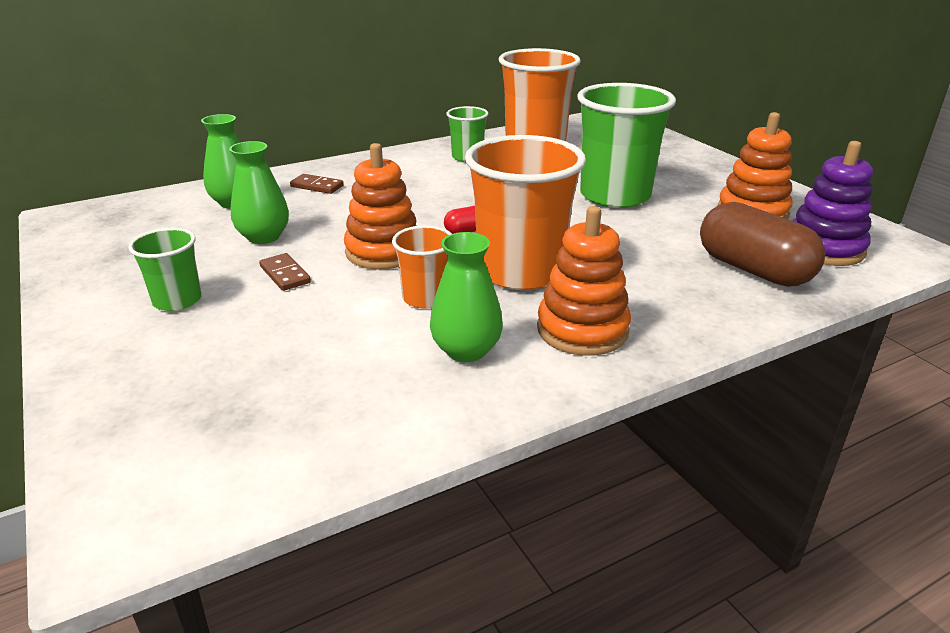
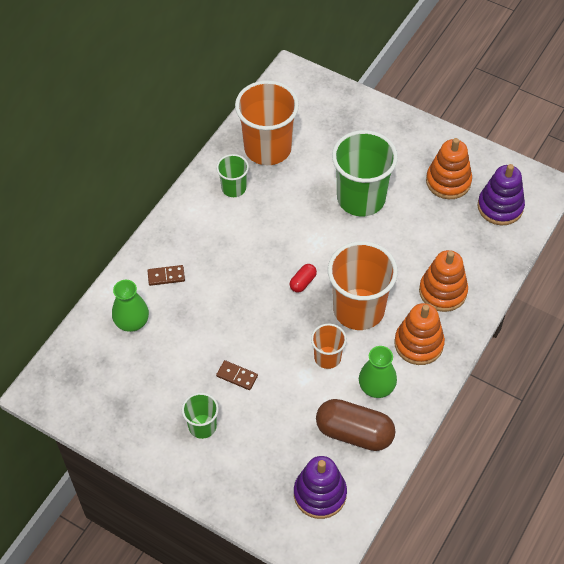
camera: 30 degrees left, 25 degrees up
green vase [229,141,289,244] -> none
orange stacking toy [344,143,417,269] -> orange stacking toy moved to [419,250,468,312]
brown capsule [700,202,825,287] -> brown capsule moved to [316,399,395,451]
none -> purple stacking toy [294,456,347,519]

